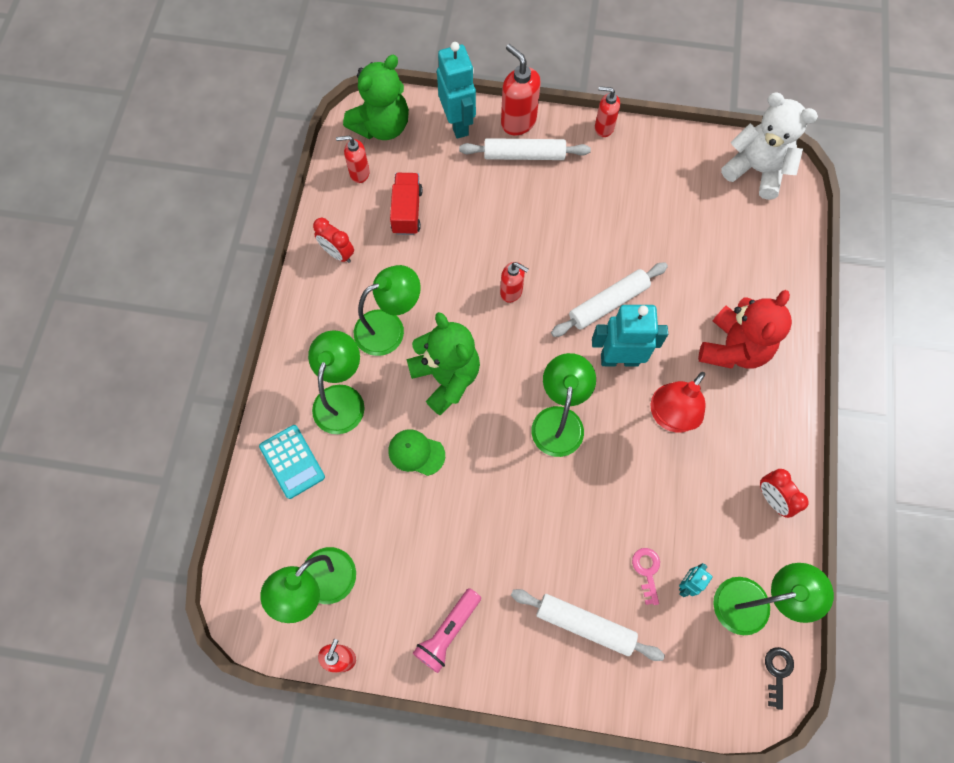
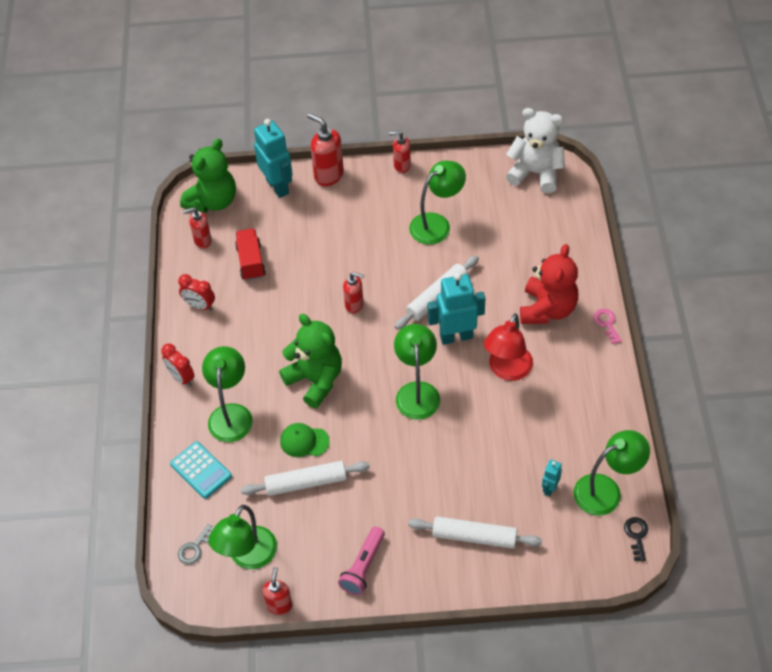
camera: 10 degrees left, 15 degrees down
green lamp [354,265,421,356] -> green lamp moved to [409,160,466,245]
white rolling pin [459,138,591,160] -> white rolling pin moved to [241,461,370,496]
pink key [632,548,660,605] -> pink key moved to [594,309,622,344]
red clock [760,469,809,518] -> red clock moved to [161,343,195,387]
none -> grey key [178,524,214,565]

